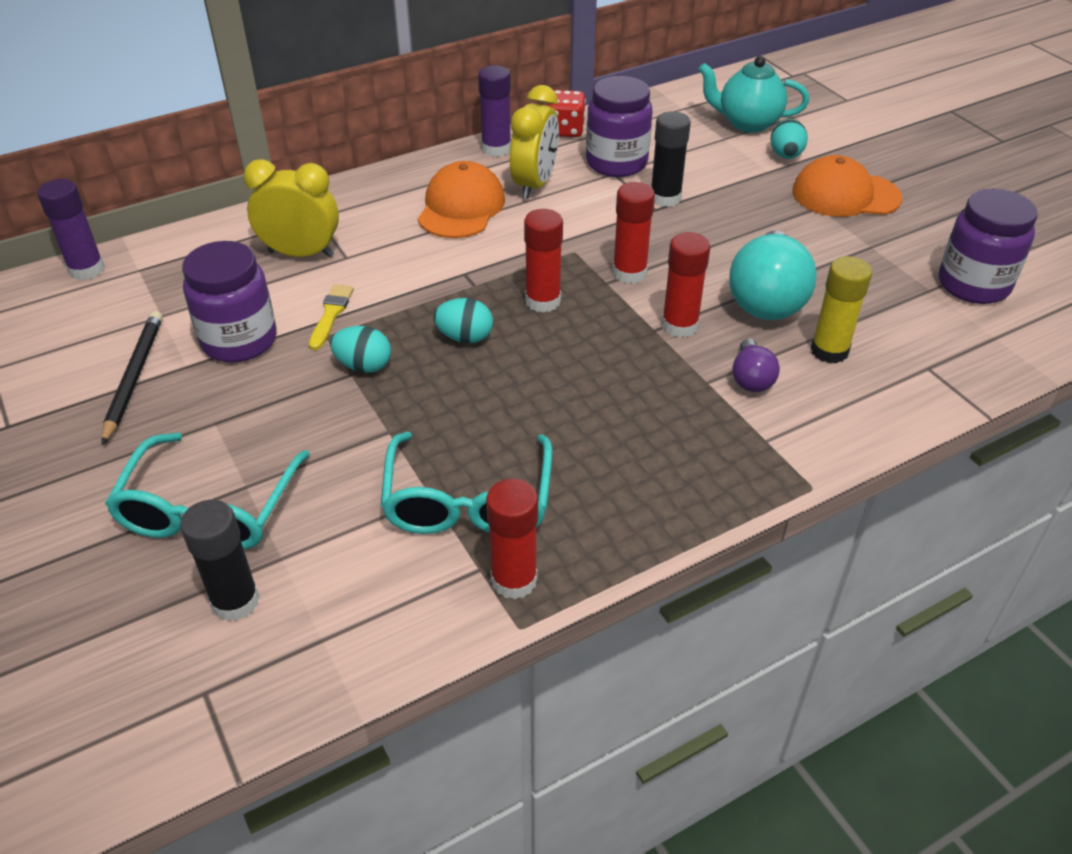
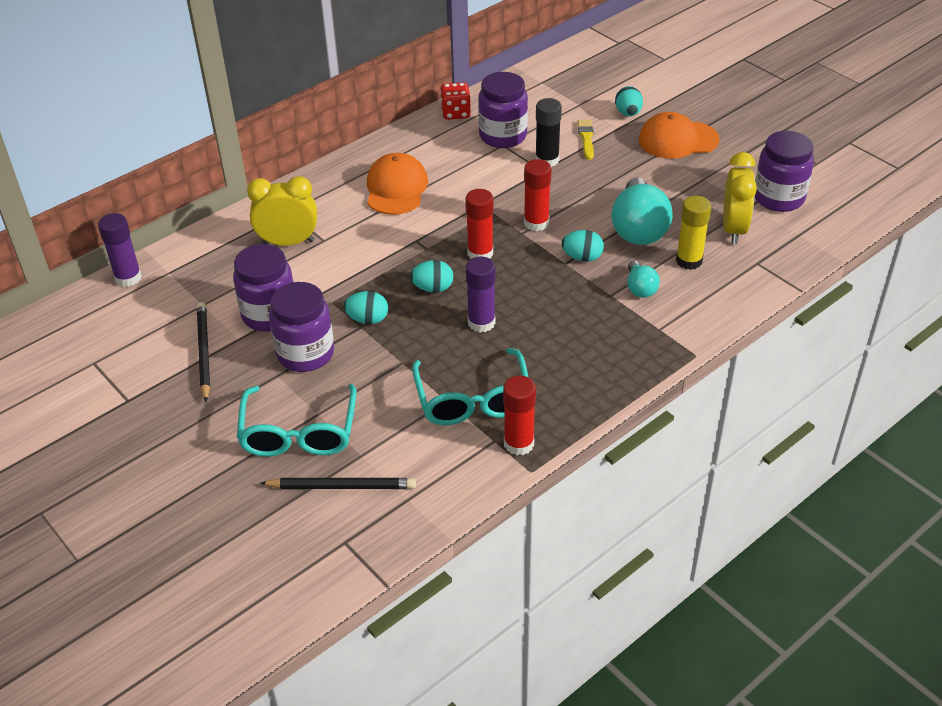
camera: 10 degrees left, 0 degrees up
black glue stick [180,500,260,621] -> black pencil [260,478,416,489]
yellow brush [309,284,354,350] -> yellow brush moved to [577,120,594,160]
purple glue stick [478,65,511,157] -> purple glue stick moved to [466,257,496,333]
yellow clock [510,85,559,199] -> yellow clock moved to [723,152,757,244]
red glue stick [662,232,710,338] -> turquoise egg [561,230,604,262]
turquoise teapot [698,56,809,133] -> none
purple light bulb [732,338,780,392] -> turquoise light bulb [627,260,660,298]
none -> purple jar [269,282,334,372]

